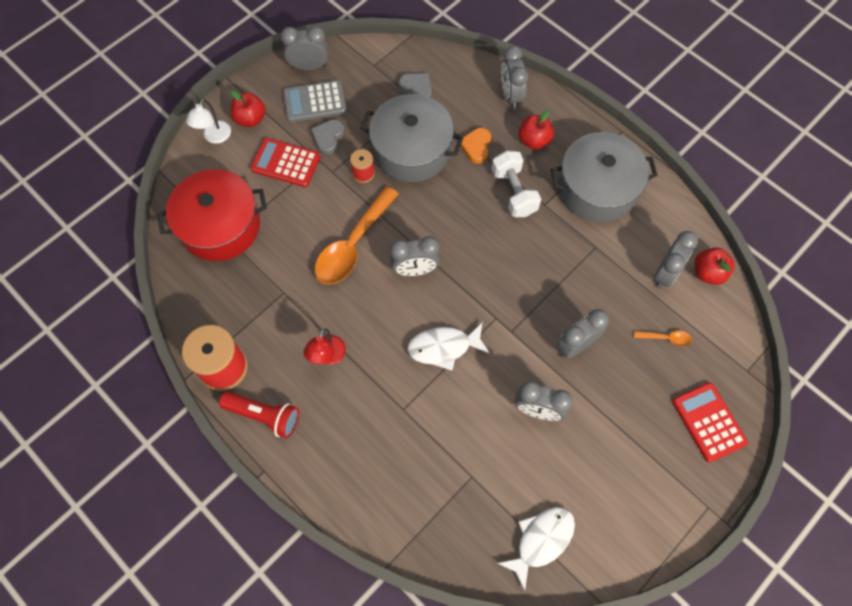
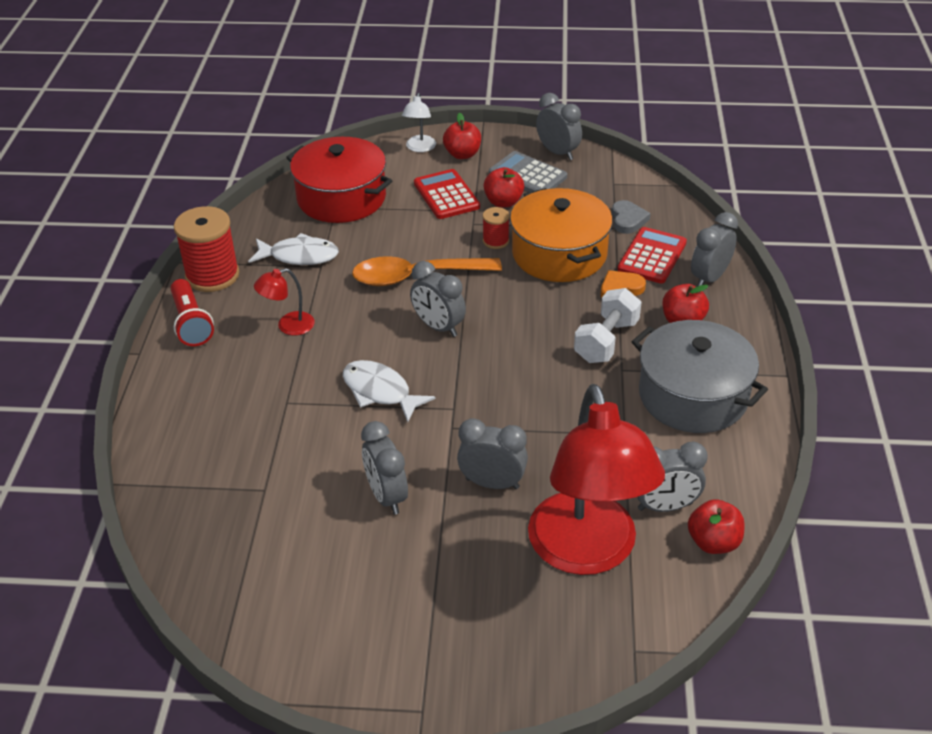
camera: 50 degrees right, 25 degrees down
white lamp [186,99,231,144] -> white lamp turned 60 degrees counterclockwise [402,93,436,152]
grey heart [311,119,345,154] -> red apple [483,167,524,207]
grey pot [360,94,463,182] -> orange pot [510,188,613,282]
white fish [498,507,575,591] -> white fish moved to [248,233,339,265]
orange spoon [634,331,692,346] -> red lamp [528,384,665,575]
red calculator [672,382,748,463] -> red calculator moved to [617,227,687,284]

